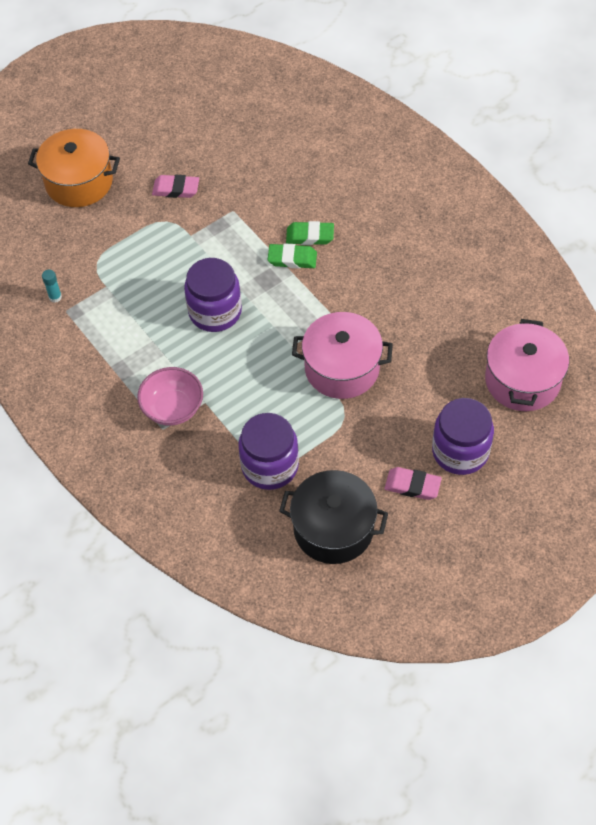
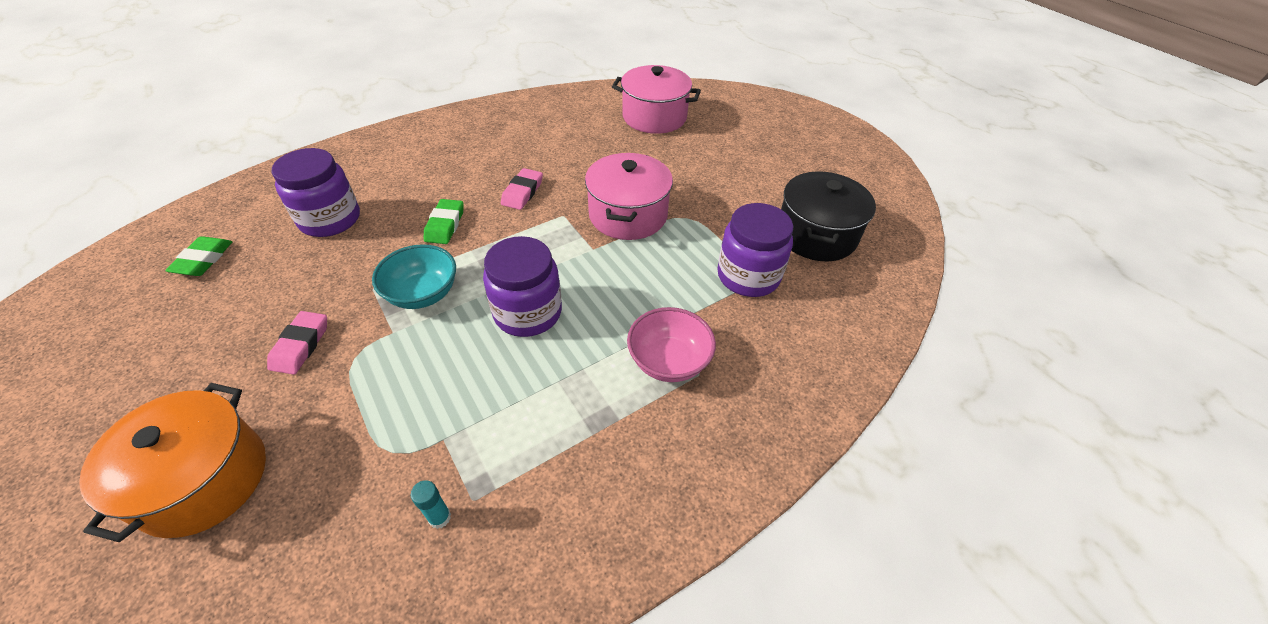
camera: 90 degrees left, 10 degrees down
green eraser [268,243,317,269] -> green eraser moved to [165,236,232,276]
pink eraser [385,467,442,500] -> pink eraser moved to [501,168,543,210]
purple jar [432,398,494,475] -> purple jar moved to [272,148,360,237]
none -> turquoise bowl [372,244,456,309]

